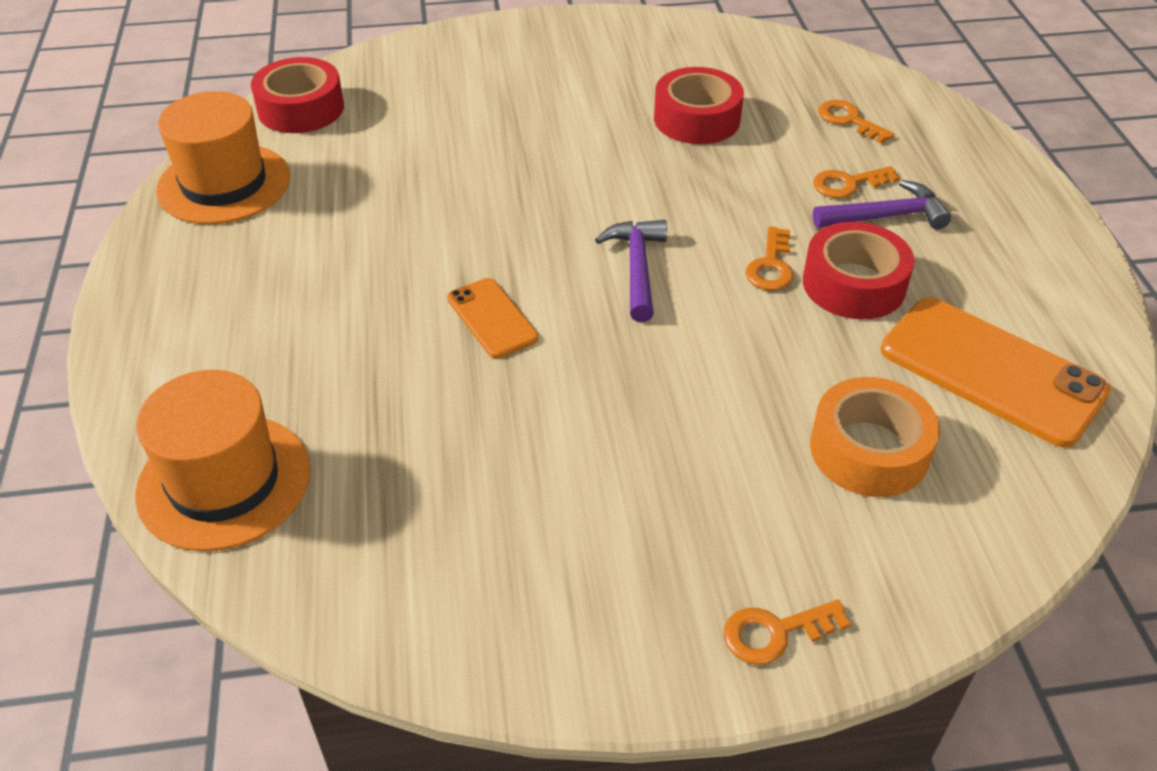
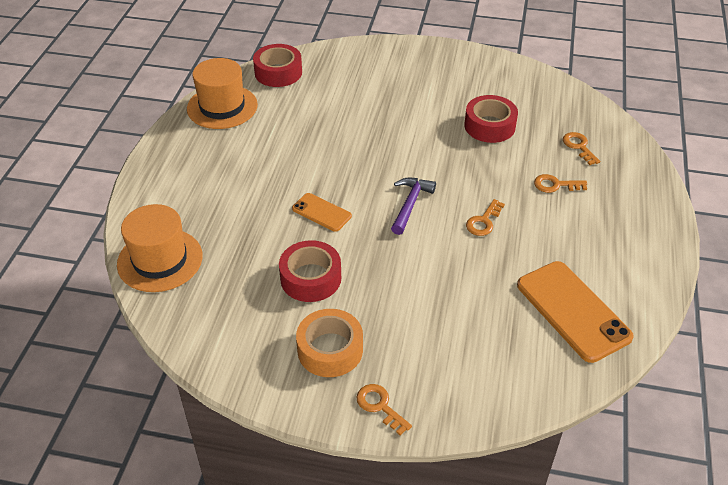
camera: 20 degrees right, 0 degrees up
orange phone [447,278,538,358] -> orange phone turned 45 degrees counterclockwise [292,193,352,232]
orange key [723,600,851,665] -> orange key turned 45 degrees clockwise [356,384,412,435]
red tape [803,222,914,319] -> red tape moved to [279,240,341,302]
orange tape [810,377,940,497] -> orange tape moved to [296,309,363,377]
purple hammer [813,180,951,229] -> none

